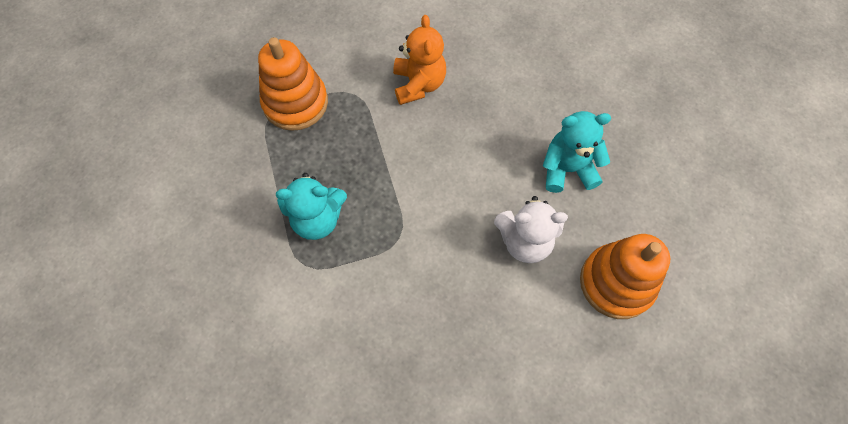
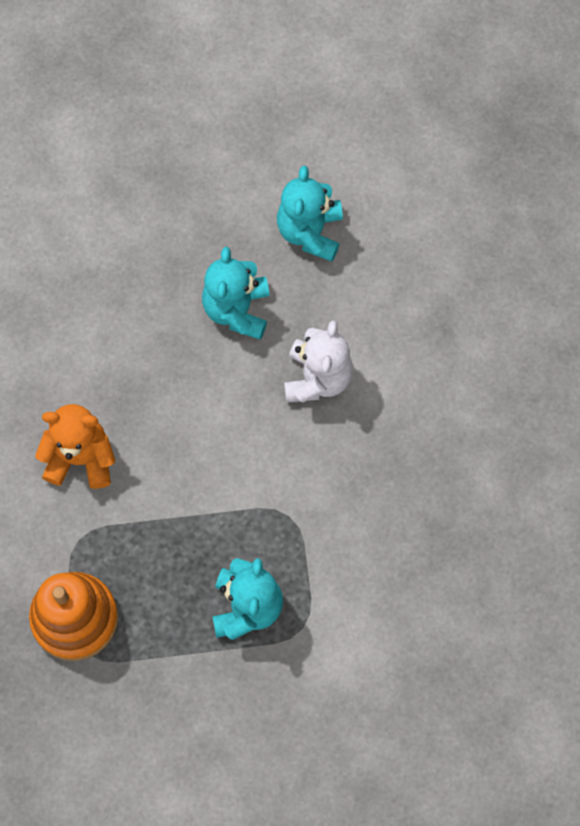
camera: 80 degrees left, 5 degrees up
orange stacking toy [580,234,670,319] -> none
none -> turquoise teddy bear [277,166,343,262]

